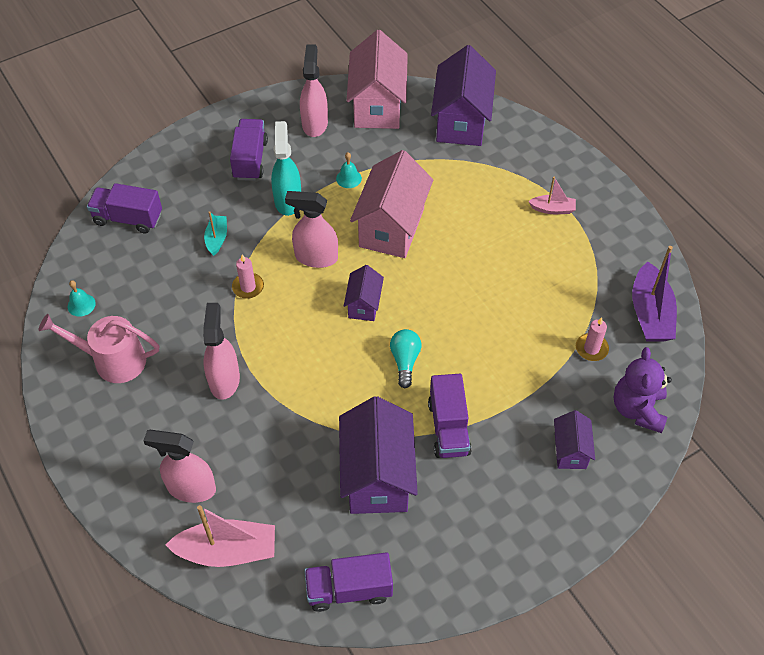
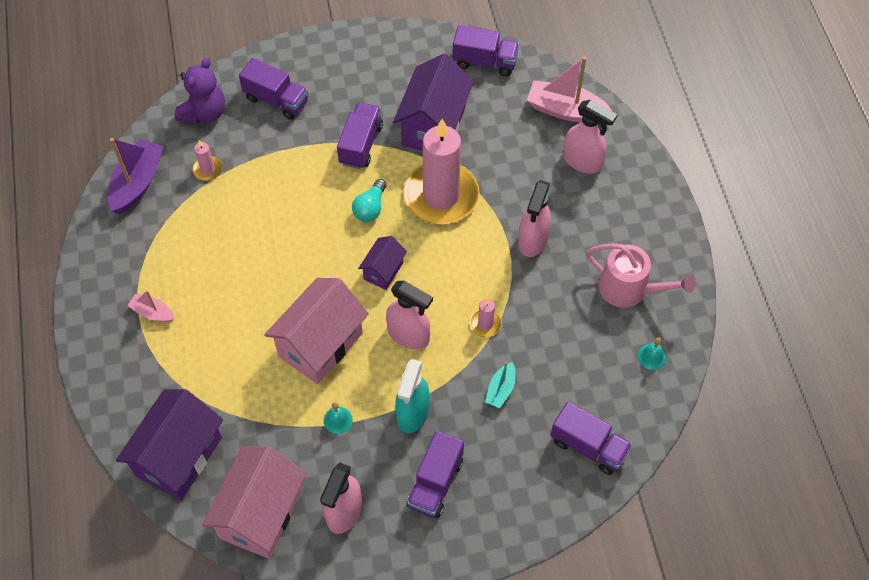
camera: 160 degrees left, 5 degrees up
purple house [554,410,595,469] -> purple truck [239,58,308,120]
none -> pink candle [403,119,480,224]

